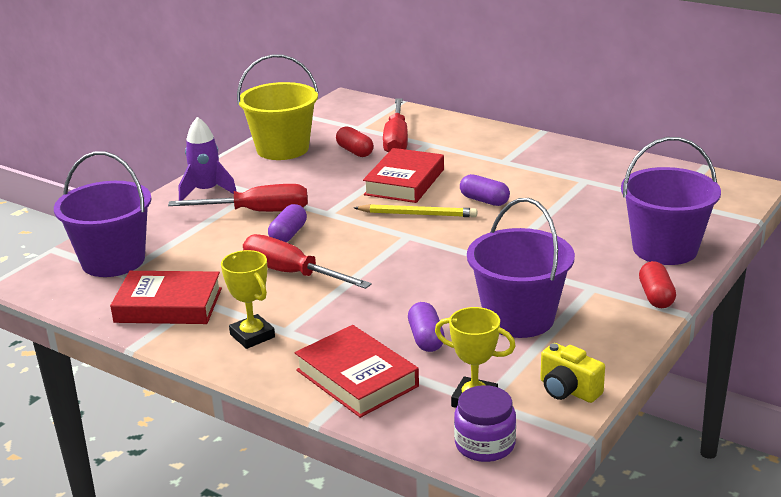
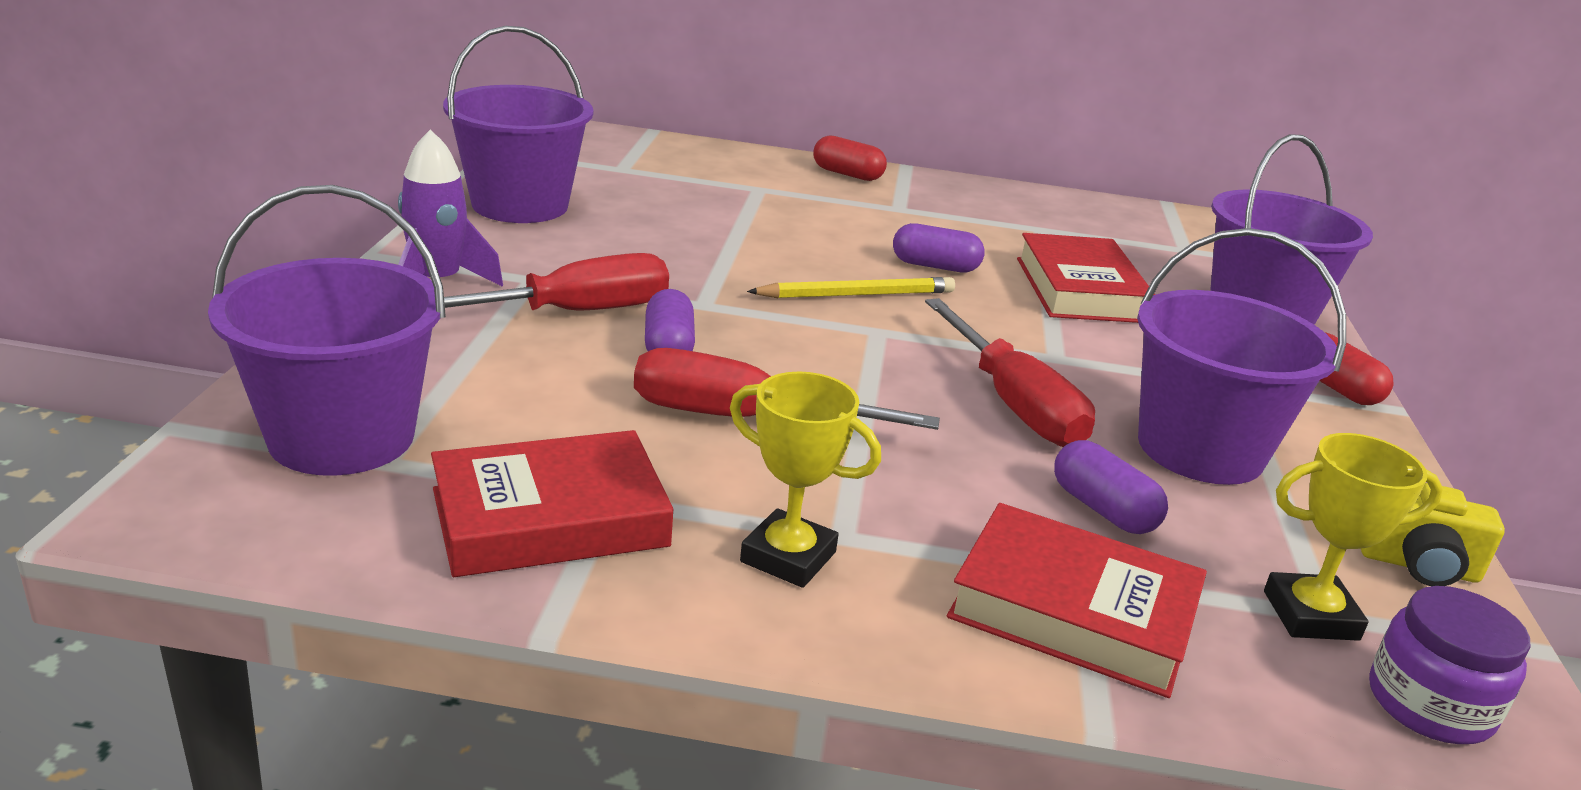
camera: 30 degrees left, 0 degrees up
yellow bucket [237,54,319,160] -> purple bucket [443,26,594,223]
red capsule [336,126,374,157] -> red capsule moved to [813,136,887,181]
red book [363,148,444,203] -> red book moved to [1017,233,1155,323]
red screwdriver [383,98,408,152] -> red screwdriver moved to [925,298,1095,447]

